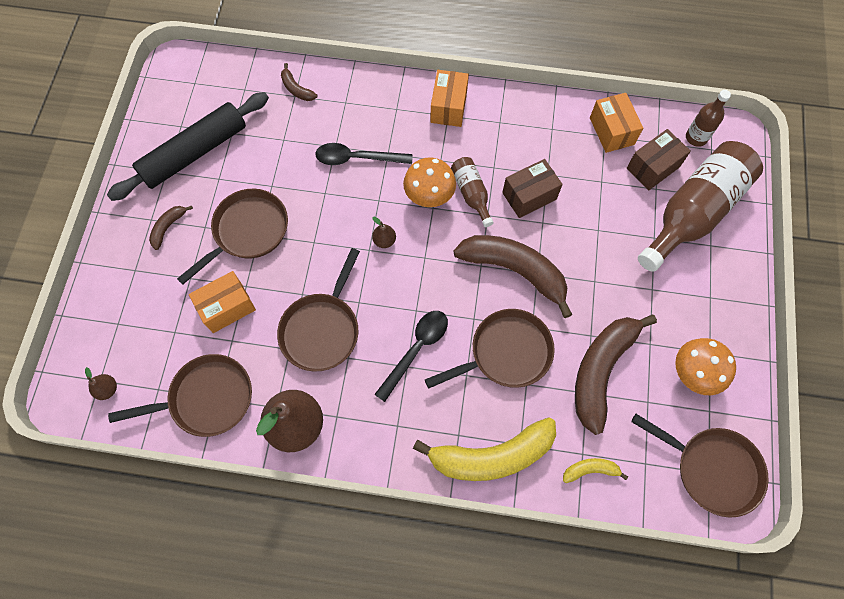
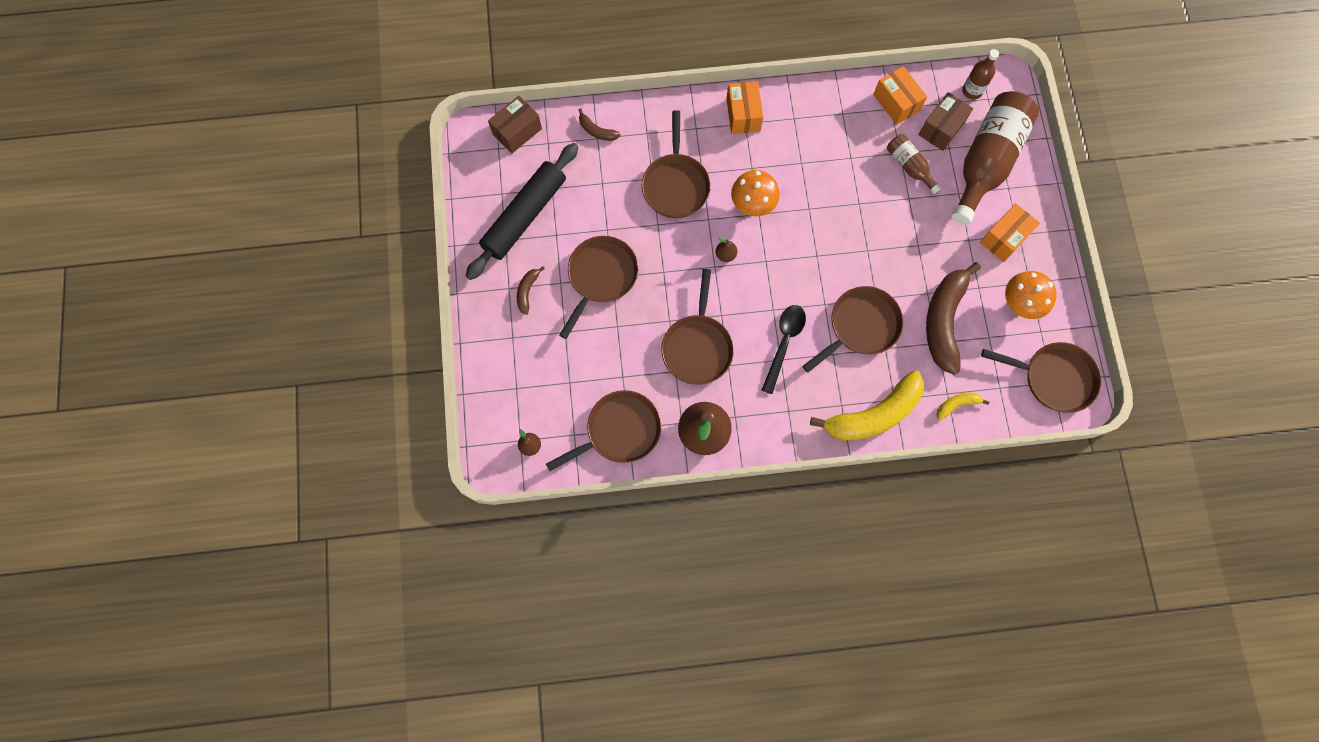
camera: 15 degrees left, 5 degrees up
orange box [189,271,256,333] -> orange box moved to [980,203,1040,262]
black spoon [315,143,413,165] -> brown pan [642,110,711,218]
brown bottle [451,157,494,227] -> brown bottle moved to [887,134,941,194]
brown banana [453,235,573,318] -> none
brown box [502,159,563,218] -> brown box moved to [488,96,542,154]

